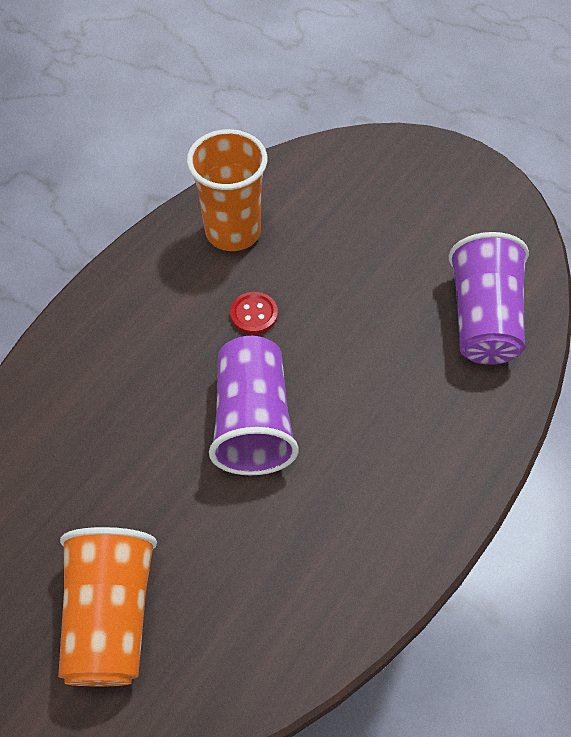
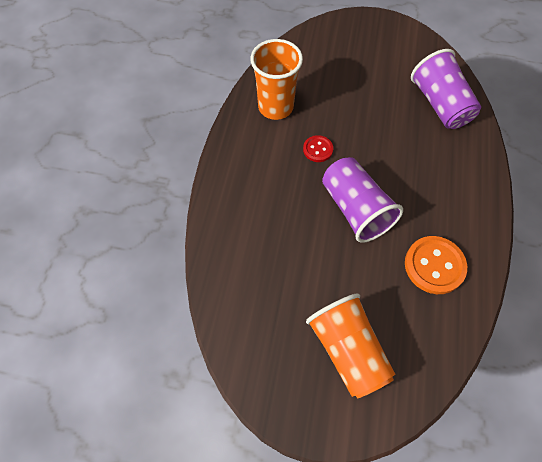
camera: 25 degrees left, 5 degrees up
none -> orange button [405,236,467,294]

